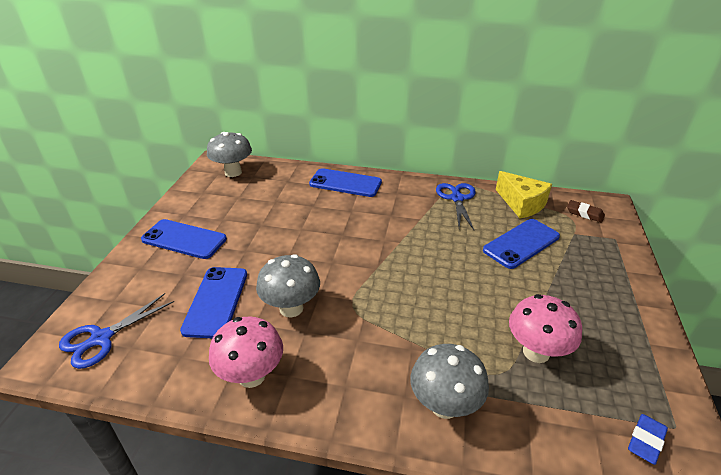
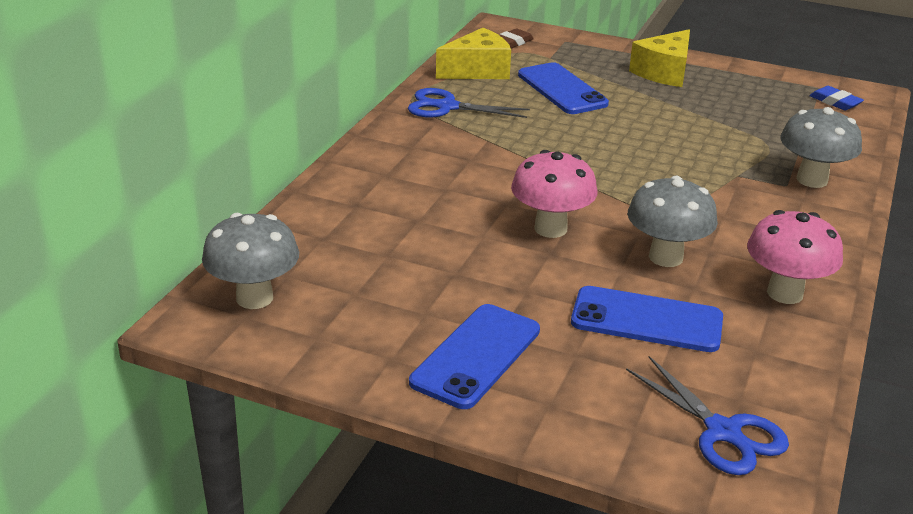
camera: 80 degrees left, 5 degrees down
blue phone [309,168,382,197] -> none
pink mushroom [509,294,582,363] -> pink mushroom moved to [511,150,598,238]
none -> yellow cheese [629,29,690,87]

